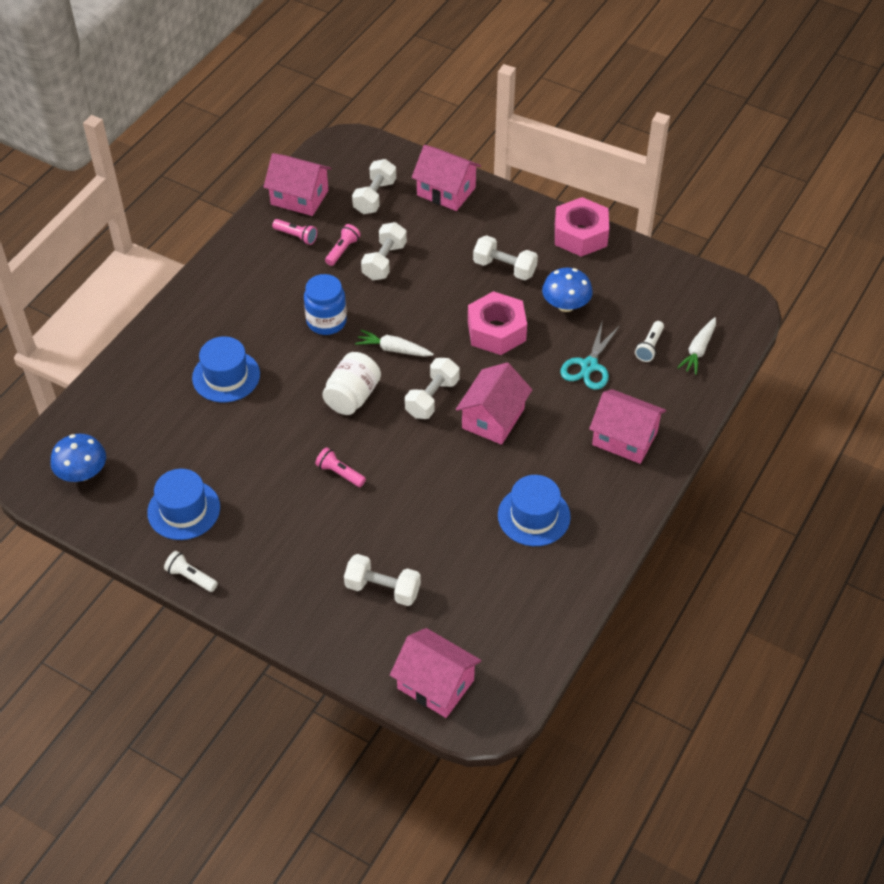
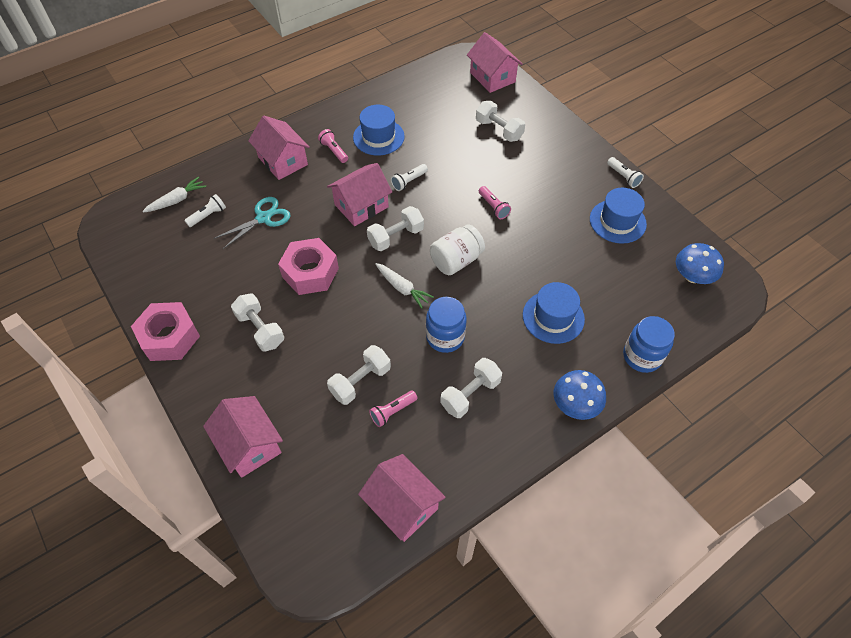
camera: 155 degrees left, 5 degrees up
pink flashlight [272,219,317,245] -> pink flashlight moved to [318,129,348,163]
white dumbbell [352,159,396,214] -> white dumbbell moved to [440,358,502,418]
blue mushroom [542,268,593,312] -> blue mushroom moved to [554,370,606,420]
none -> white flashlight [391,164,428,191]
none -> blue jar [623,316,675,373]

